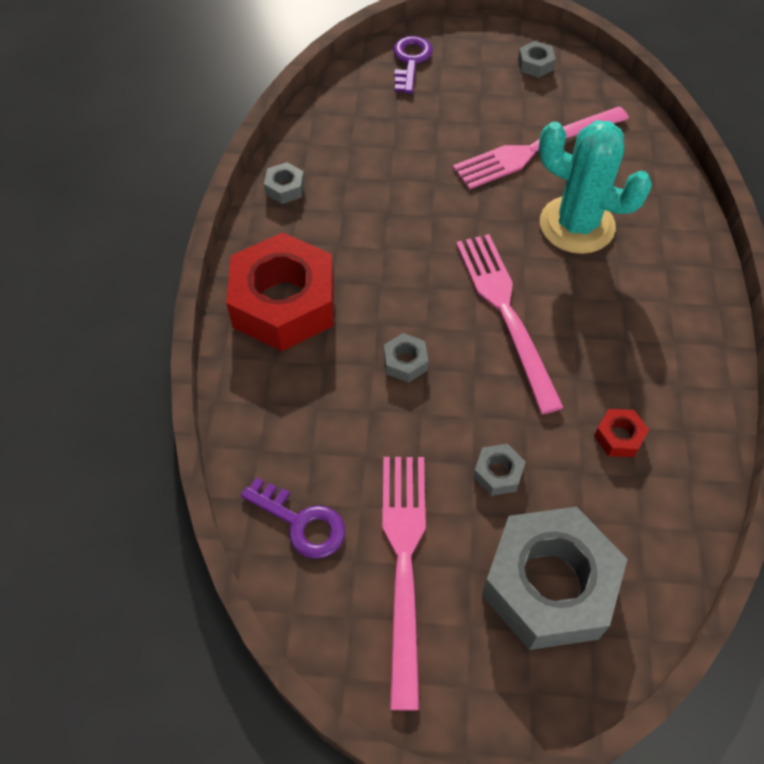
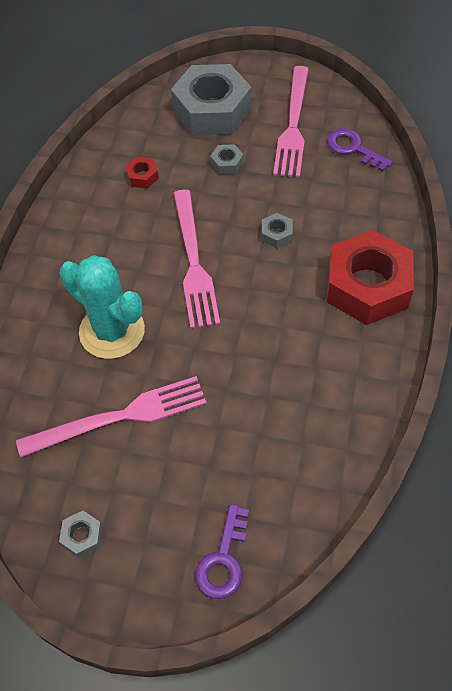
camera: 170 degrees left, 0 degrees up
grey nut [264,162,305,204] -> none

